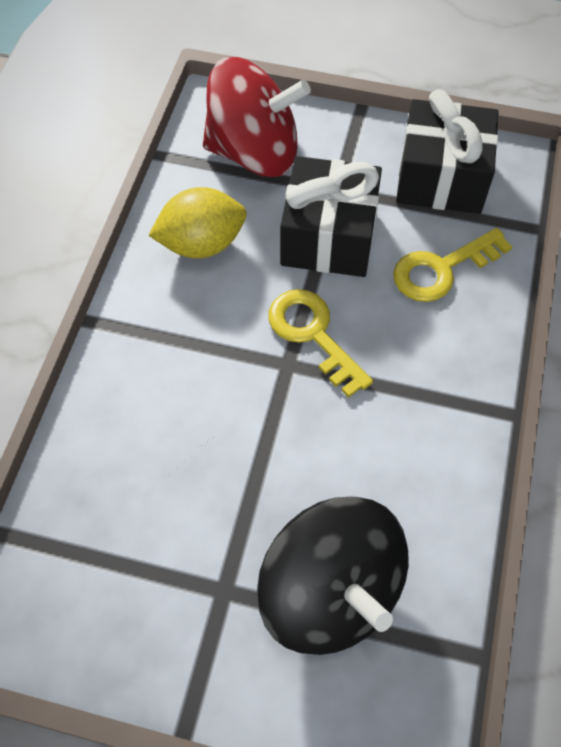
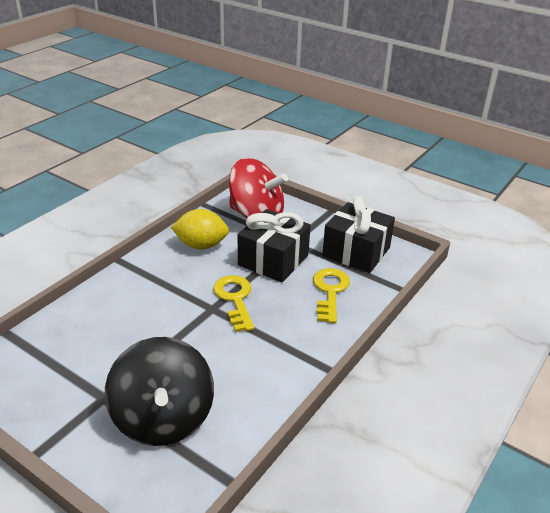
camera: 20 degrees right, 25 degrees down
yellow key [393,228,512,302] -> yellow key turned 105 degrees clockwise [313,268,350,323]

